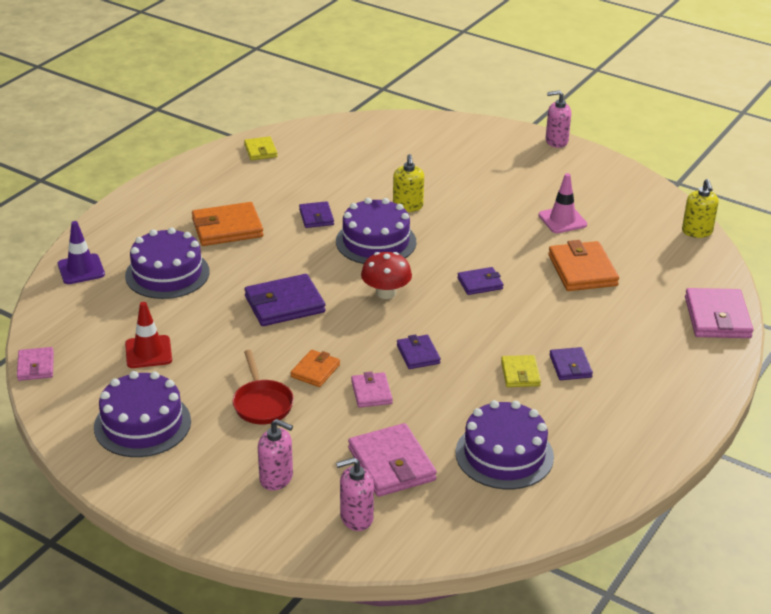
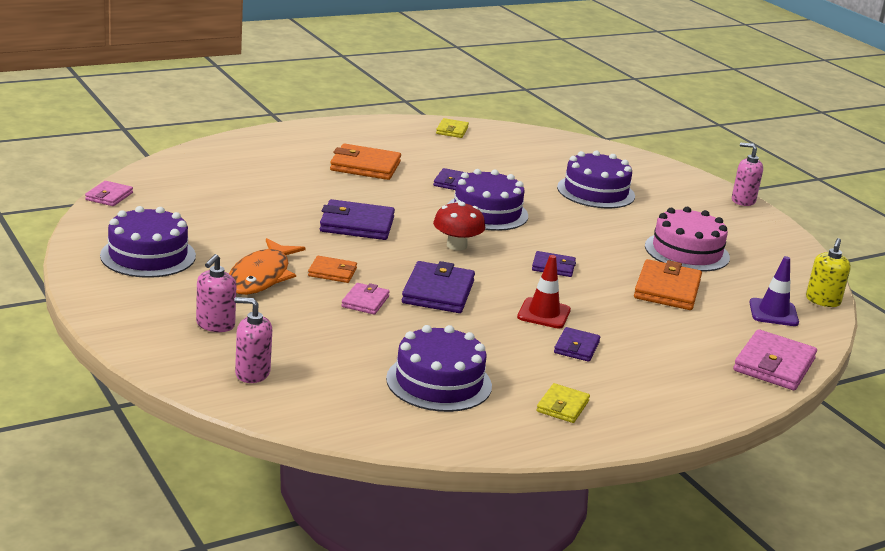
camera: 25 degrees right, 10 degrees down
purple traffic cone [58,221,105,284] -> purple traffic cone moved to [749,256,799,326]
purple cake [125,227,210,299] -> purple cake moved to [557,151,635,208]
red traffic cone [125,302,172,368] -> red traffic cone moved to [517,255,571,329]
red pan [232,350,294,424] -> orange fish [229,238,306,295]
pink soap dispenser [258,419,293,491] -> pink soap dispenser turned 60 degrees clockwise [196,254,236,332]
orange wallet [290,350,340,387] -> orange wallet turned 45 degrees clockwise [308,256,357,283]
pink wallet [348,423,437,497] -> none
yellow soap dispenser [393,154,424,212] -> none
purple wallet [397,335,441,369] -> purple wallet [402,261,475,313], size x1.73
yellow wallet [501,355,541,387] -> yellow wallet moved to [537,383,590,423]
pink traffic cone [539,173,587,233] -> pink cake [645,207,730,272]

